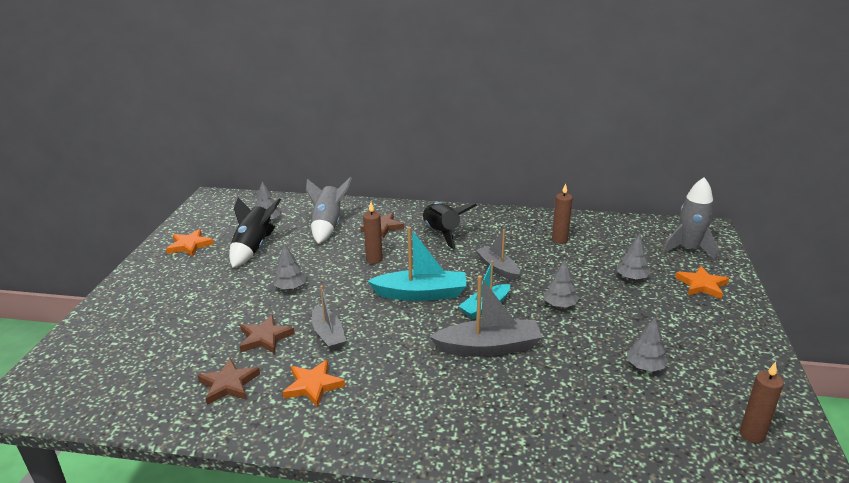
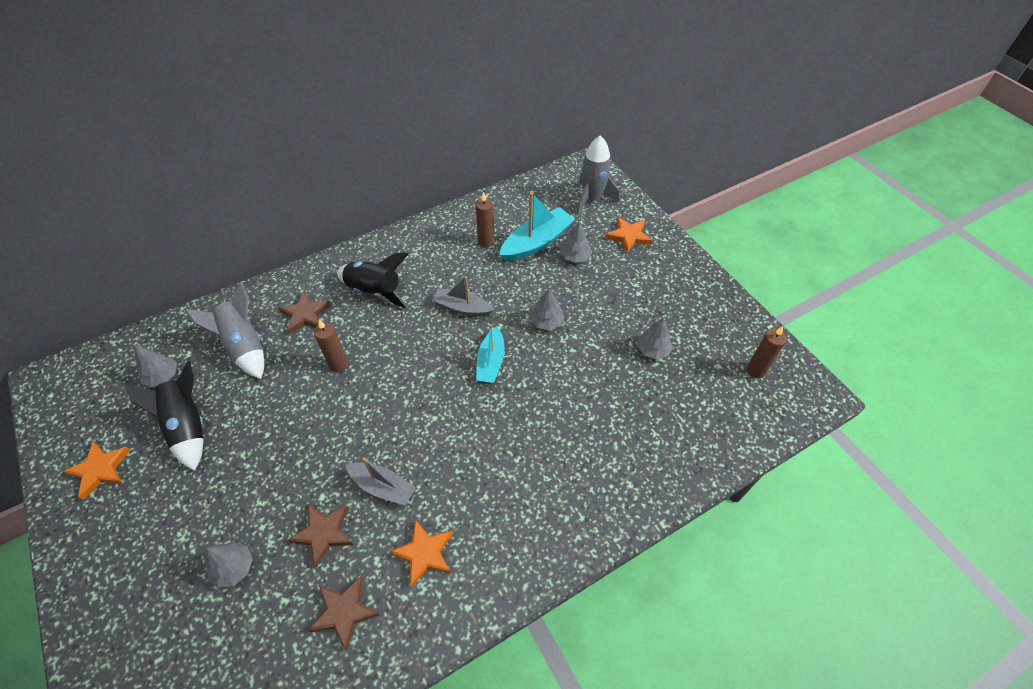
camera: 40 degrees left, 25 degrees up
grey tree [273,244,307,290] -> grey tree moved to [206,542,253,588]
turquoise boat [368,227,467,301] -> turquoise boat moved to [499,192,575,262]
grey boat [430,275,543,357] -> none

